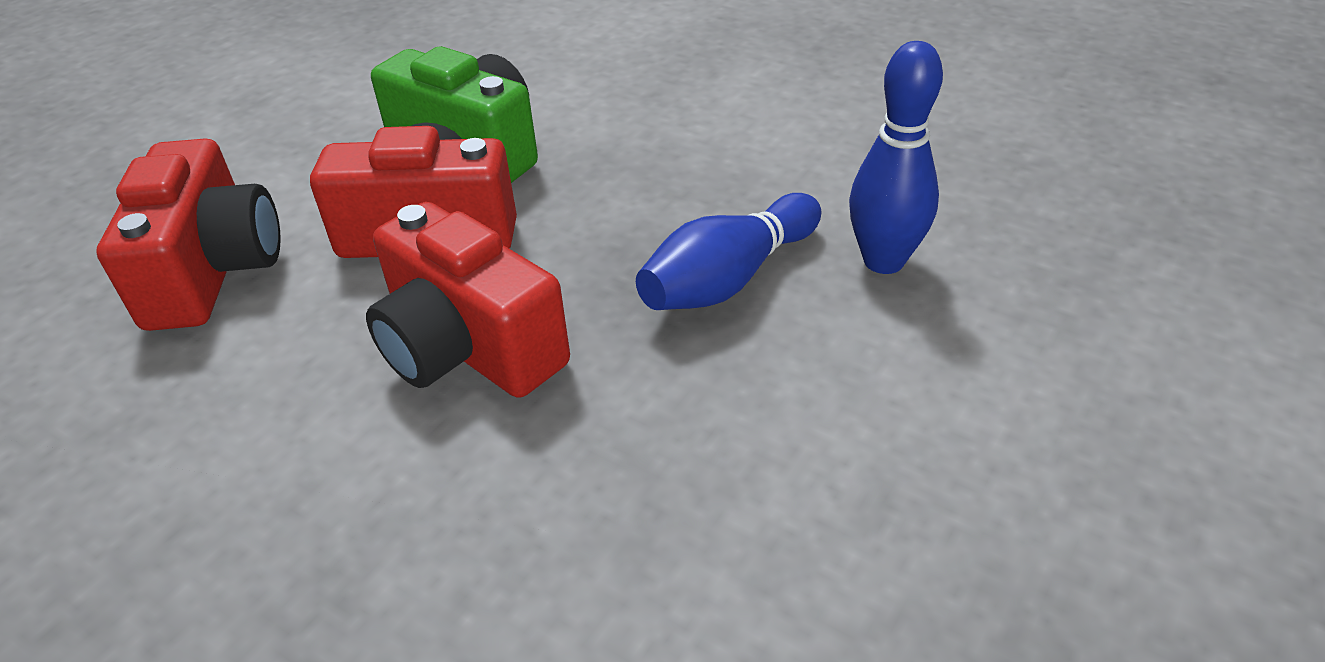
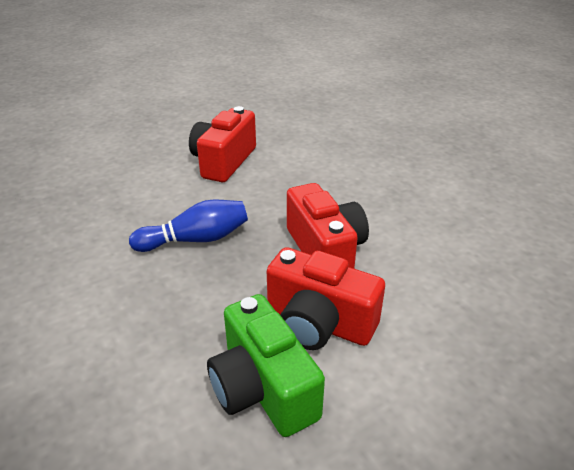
camera: 155 degrees left, 5 degrees down
red camera [96,138,281,331] -> red camera moved to [189,106,256,182]
blue bowling pin [849,41,943,274] -> none

